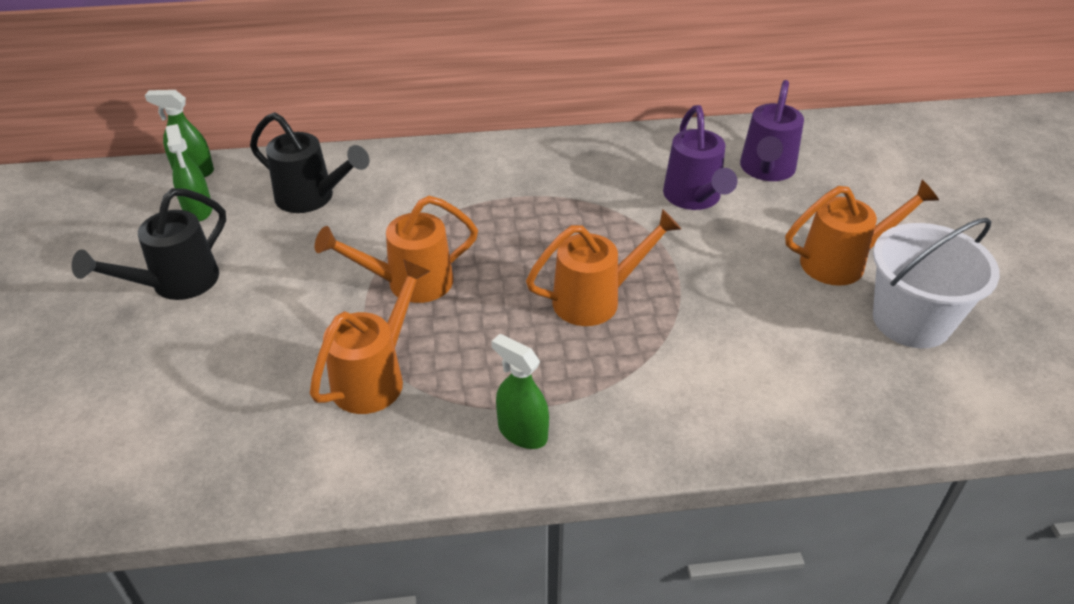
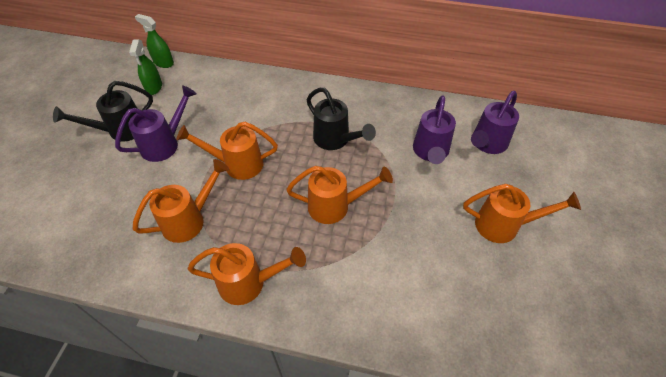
camera: 20 degrees right, 10 degrees up
black watering can [250,112,370,213] -> black watering can moved to [307,88,376,150]
green spray bottle [491,334,549,449] -> orange watering can [188,243,306,305]
white bucket [873,218,1000,348] -> none
none -> purple watering can [115,85,197,162]

